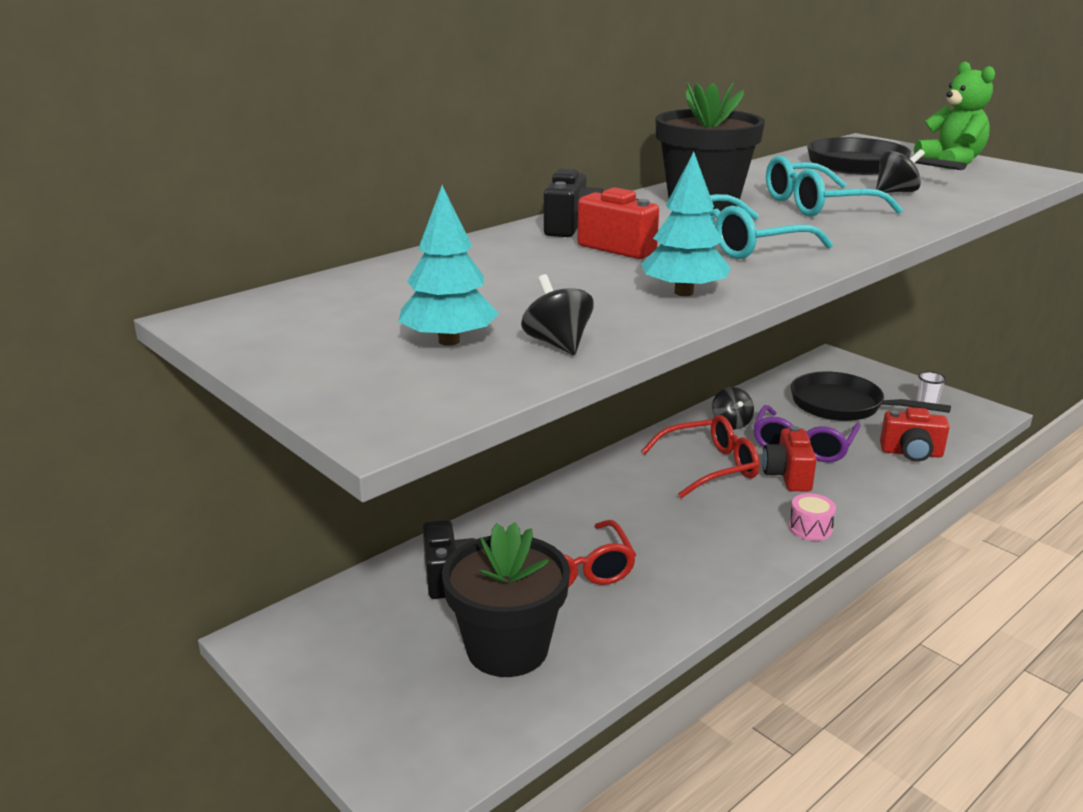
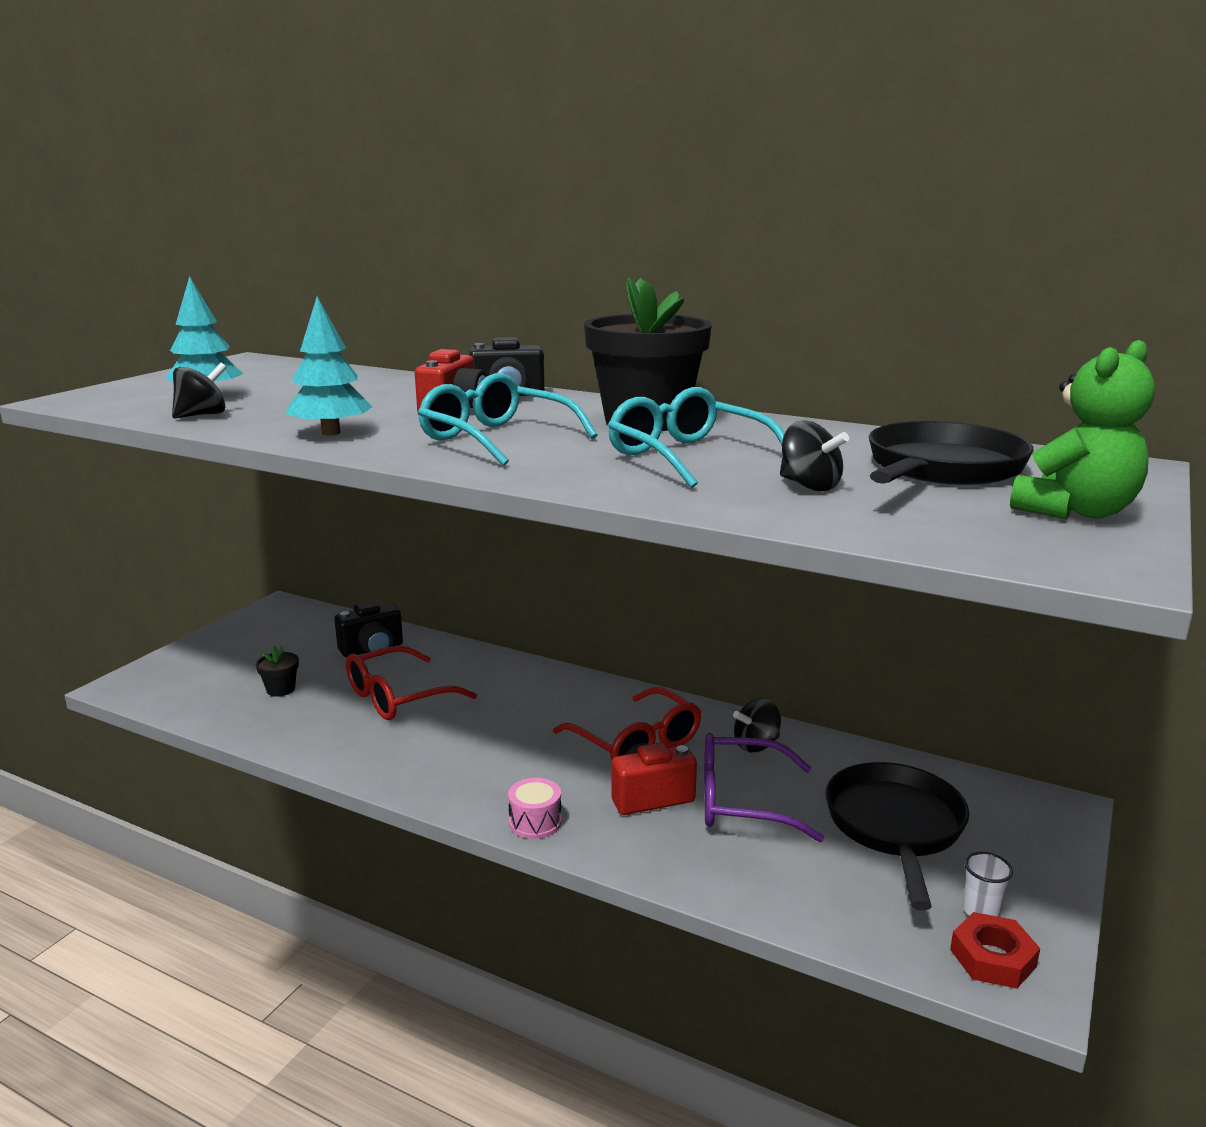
camera: 70 degrees right, 5 degrees down
black flower pot [442,522,570,677] -> black flower pot [256,646,299,697], size x0.40
red camera [880,407,950,462] -> none
none -> red nut [950,912,1040,989]

